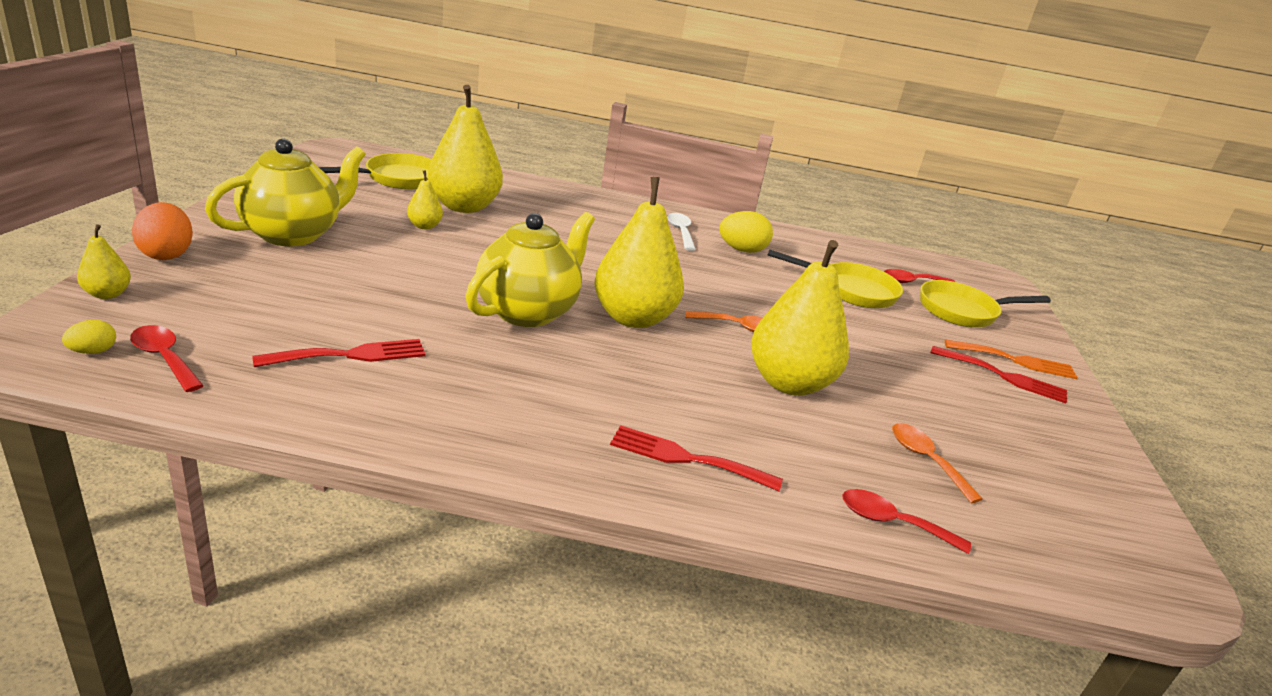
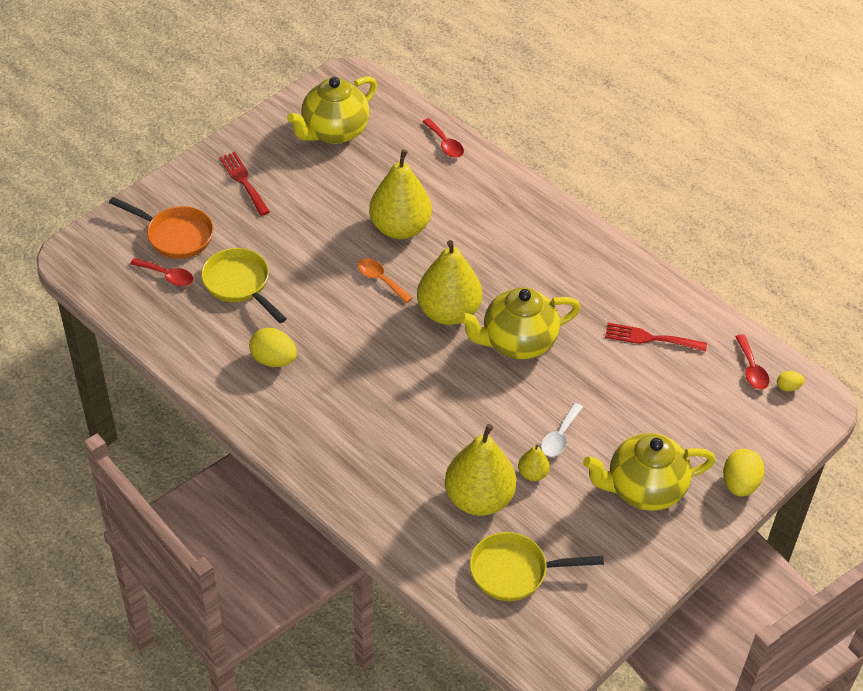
camera: 140 degrees left, 20 degrees up
yellow pear [77,224,131,299] -> none
orange egg [132,202,193,260] -> yellow egg [723,449,765,497]
red fork [610,425,783,491] -> none
white spoon [667,213,696,251] -> white spoon moved to [541,403,583,457]
orange spoon [892,423,983,503] -> none
yellow pan [920,280,1051,327] -> orange pan [109,197,213,259]
orange fork [945,339,1078,379] -> none
none -> yellow teapot [287,76,377,144]

